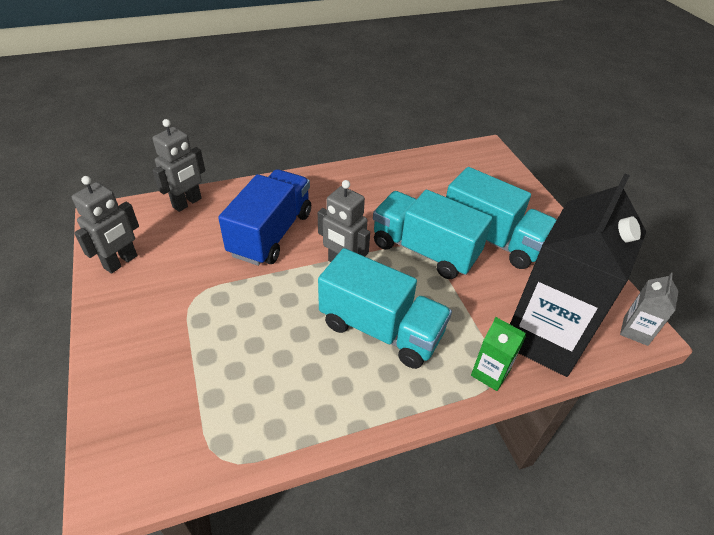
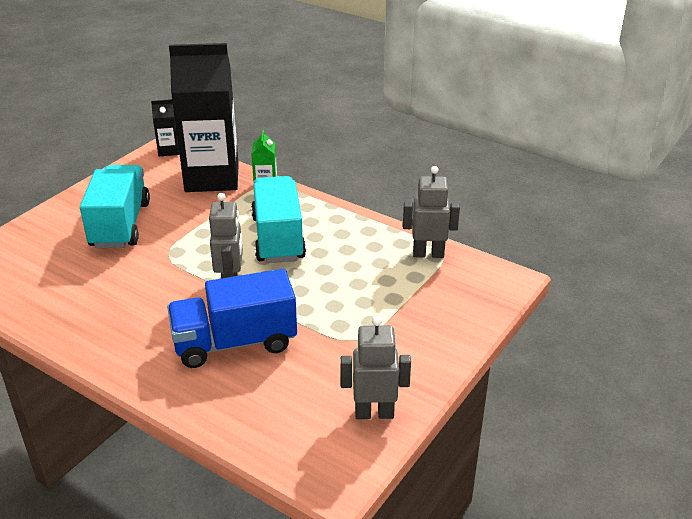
camera: 125 degrees left, 10 degrees down
grey robot [153,119,205,212] -> grey robot moved to [403,166,460,258]
turquoise truck [373,190,493,279] -> none
grey carton [620,272,679,346] -> black carton [151,99,179,156]

